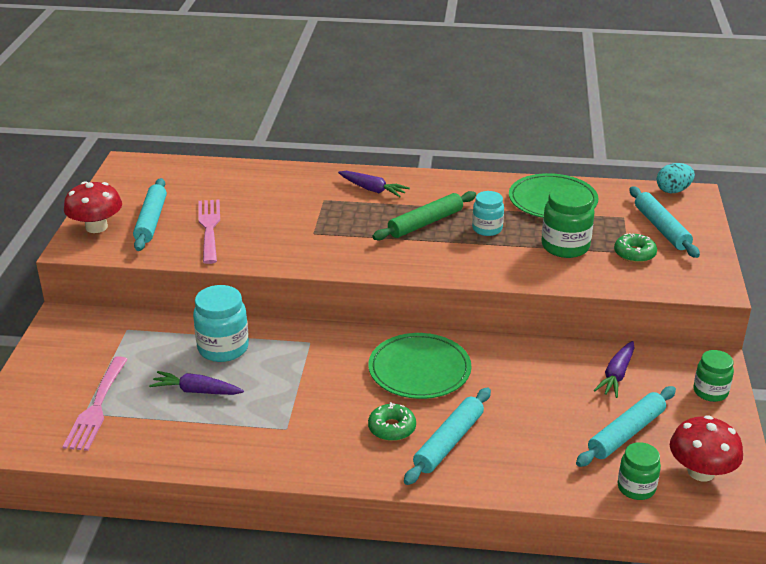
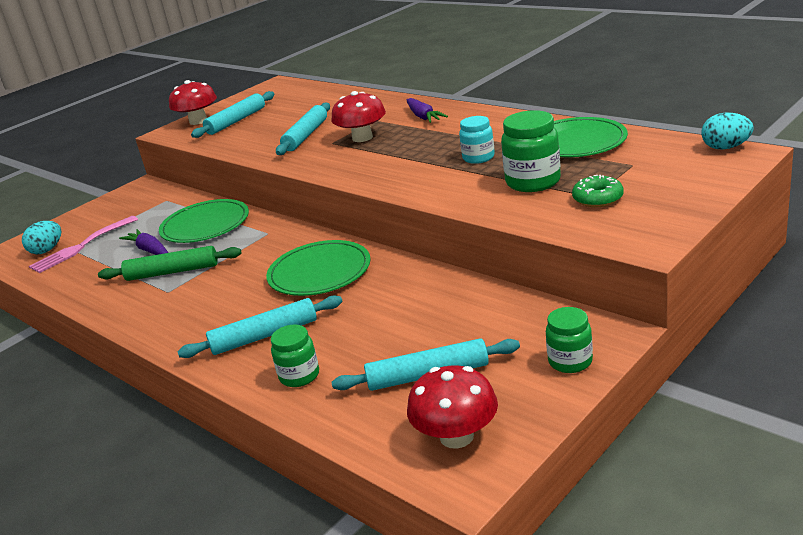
camera: 40 degrees right, 5 degrees down
turquoise jar [193,285,249,362] -> green plate [159,199,249,243]
pink fork [198,199,220,264] -> none
green donut [368,402,416,441] -> none
green rolling pin [372,191,476,240] -> green rolling pin moved to [98,246,241,281]
purple carrot [594,341,634,398] -> none
green jar [617,442,661,500] -> green jar moved to [271,324,319,387]
turquoise rolling pin [630,186,700,258] -> turquoise rolling pin moved to [276,102,330,155]
none -> turquoise egg [22,221,61,254]
none -> red mushroom [332,91,386,142]

